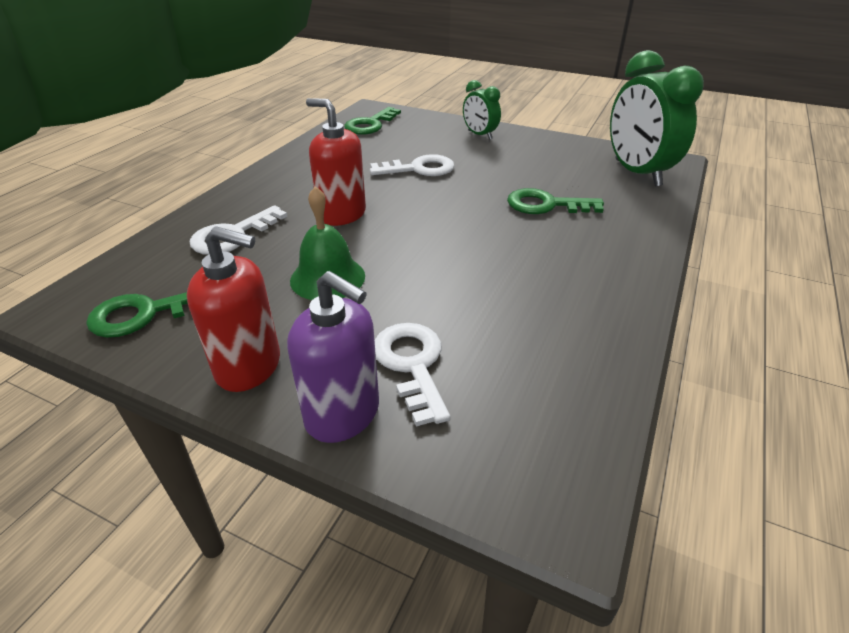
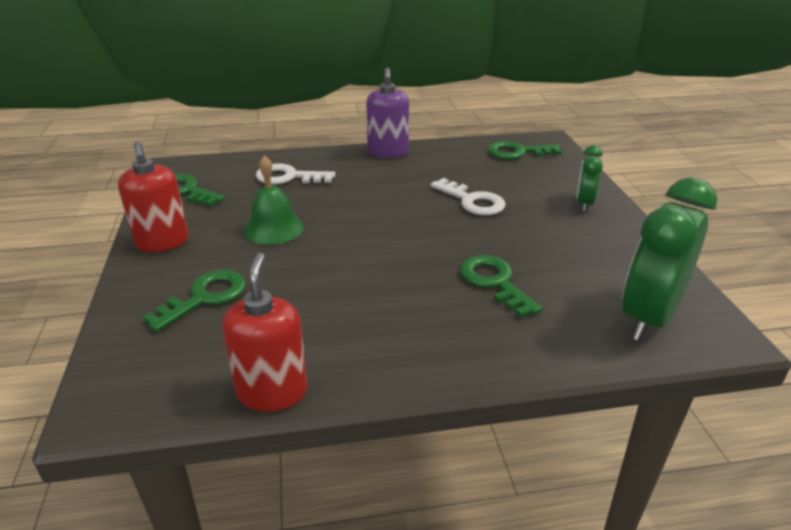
camera: 55 degrees right, 5 degrees down
purple soap dispenser [287,271,379,443] -> purple soap dispenser moved to [366,67,409,158]
red soap dispenser [306,98,366,226] -> red soap dispenser moved to [222,253,308,412]
white key [375,323,450,426] -> green key [143,270,246,332]

